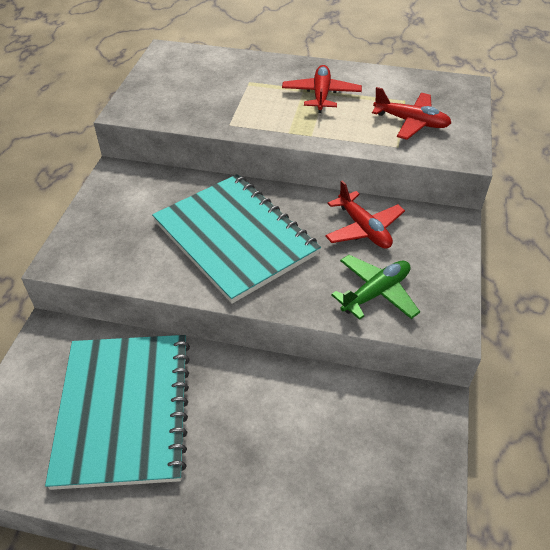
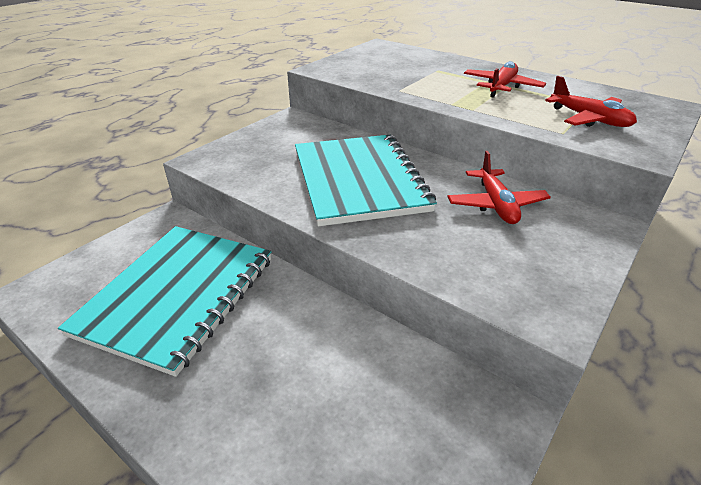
camera: 25 degrees right, 10 degrees down
green plane [331,255,420,320] -> none

